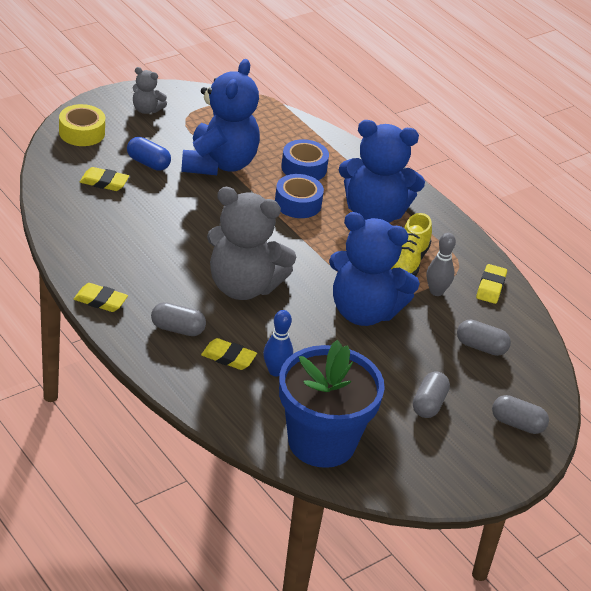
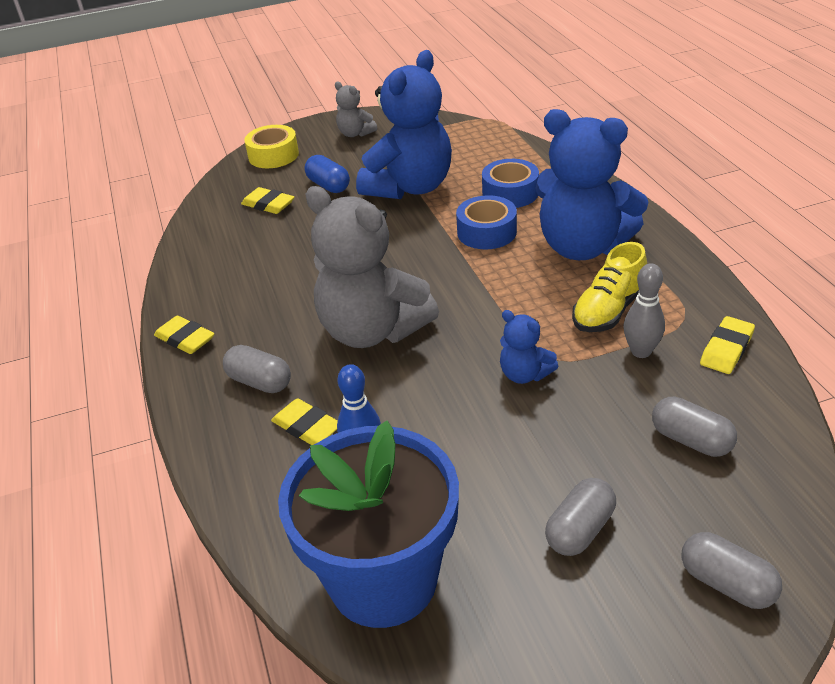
camera: 25 degrees right, 0 degrees up
blue teddy bear [329,212,420,326] -> blue teddy bear [500,310,558,384], size x0.46

